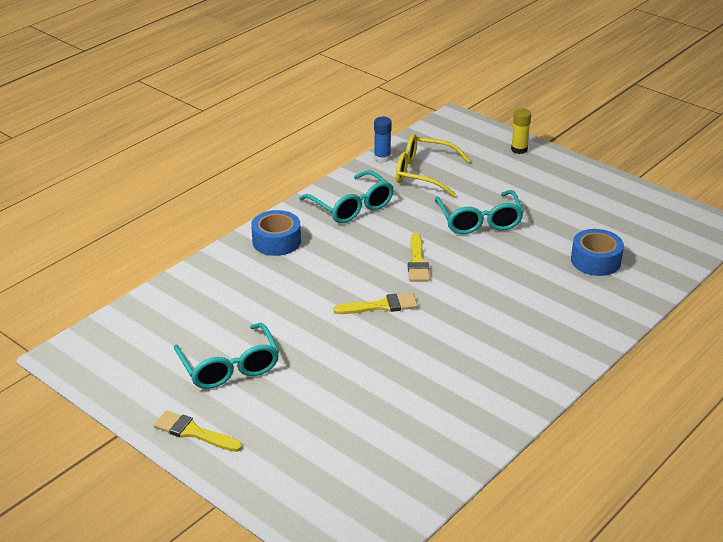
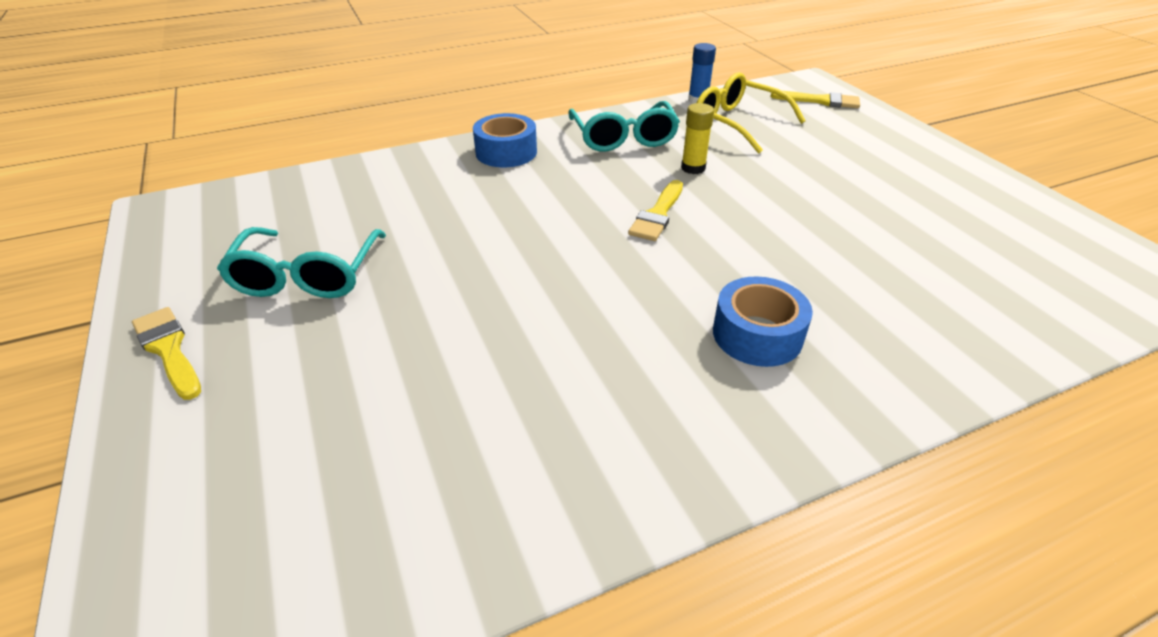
camera: 25 degrees right, 5 degrees up
yellow brush [334,293,418,314] -> yellow brush moved to [771,91,860,108]
turquoise glasses [435,190,524,234] -> none
yellow glue stick [511,108,531,154] -> yellow glue stick moved to [681,103,714,174]
blue tape [571,229,624,276] -> blue tape moved to [713,276,813,367]

